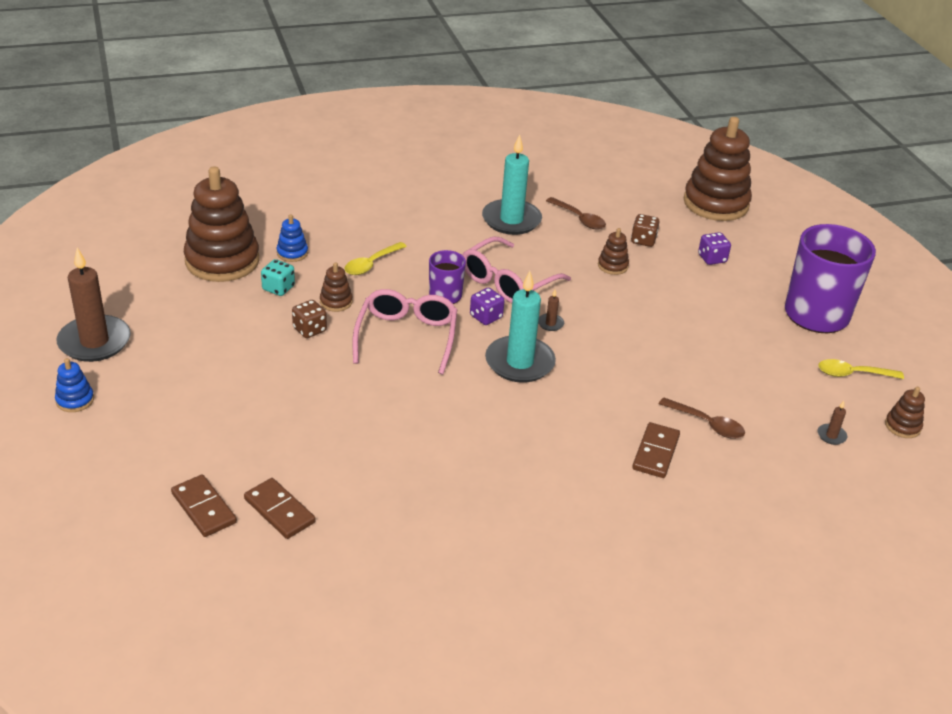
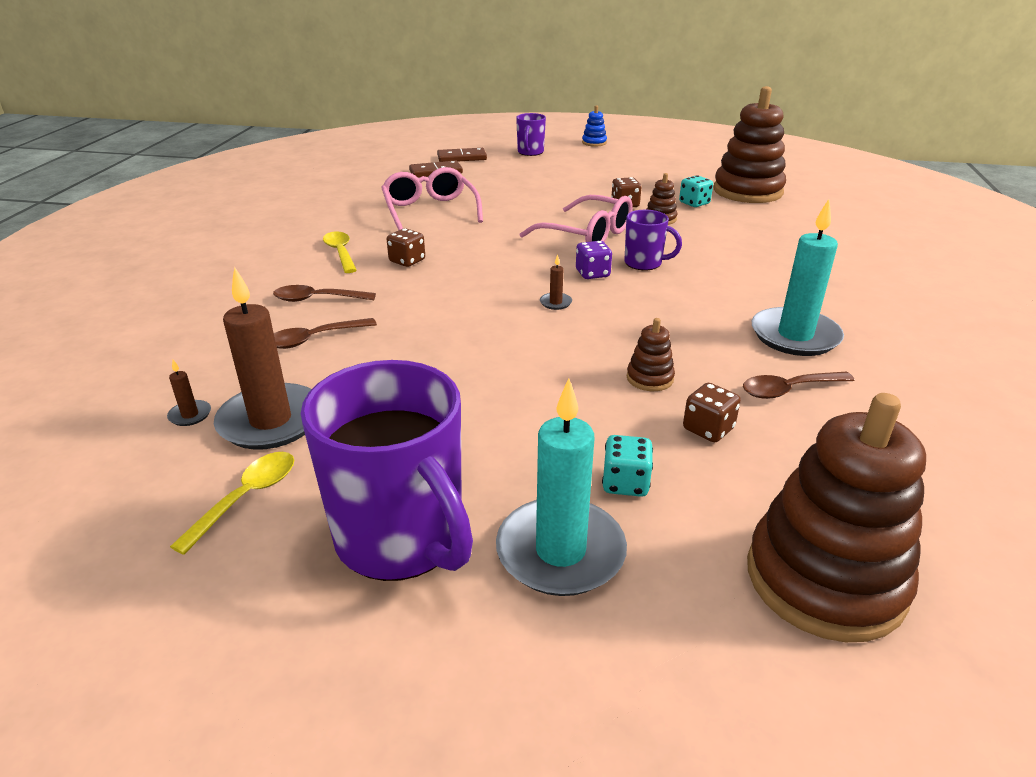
camera: 120 degrees right, 5 degrees down
brown candle [57,248,131,362] -> brown candle moved to [214,266,312,450]
blue stacking toy [277,214,308,262] -> none
yellow spoon [344,242,407,275] -> yellow spoon moved to [323,231,357,273]
pink glasses [462,237,571,303] -> pink glasses moved to [381,167,483,230]
turquoise candle [485,271,556,383] -> turquoise candle moved to [496,378,627,596]
brown domino [632,422,680,478] -> brown spoon [273,285,376,302]
purple dice [698,232,731,265] -> turquoise dice [602,435,653,497]
brown stacking toy [885,387,925,438] -> none
none -> brown dice [386,228,425,267]
none -> purple mug [516,113,546,156]

